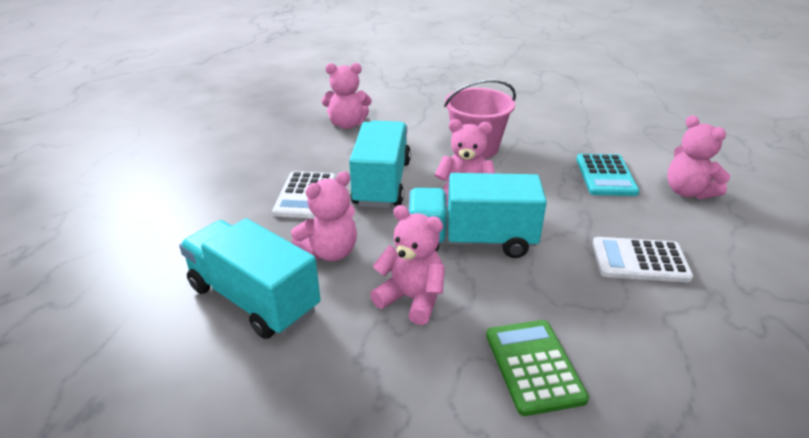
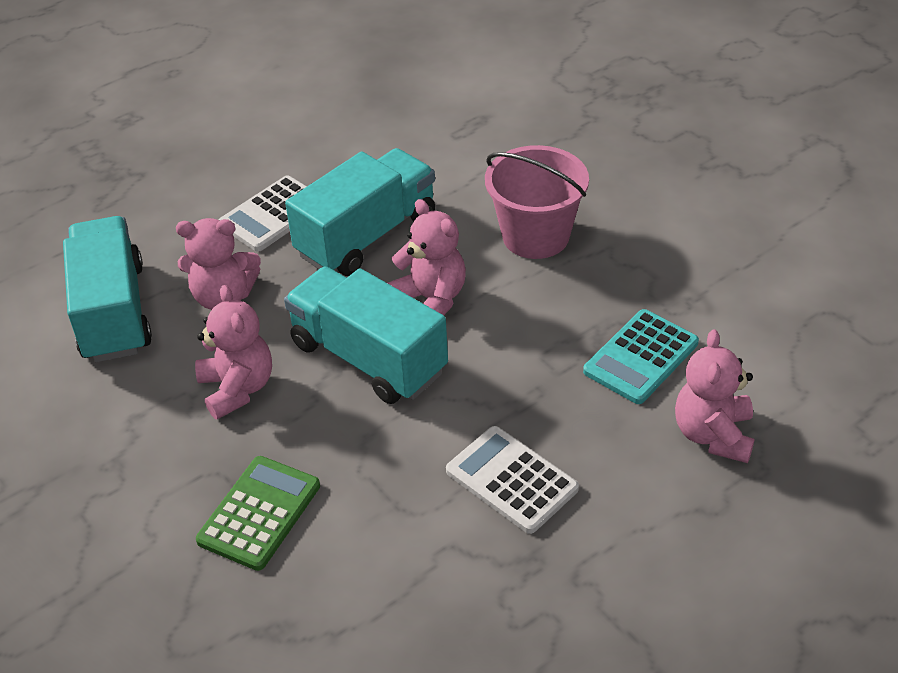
camera: 40 degrees right, 10 degrees up
pink teddy bear [322,63,372,129] -> none

